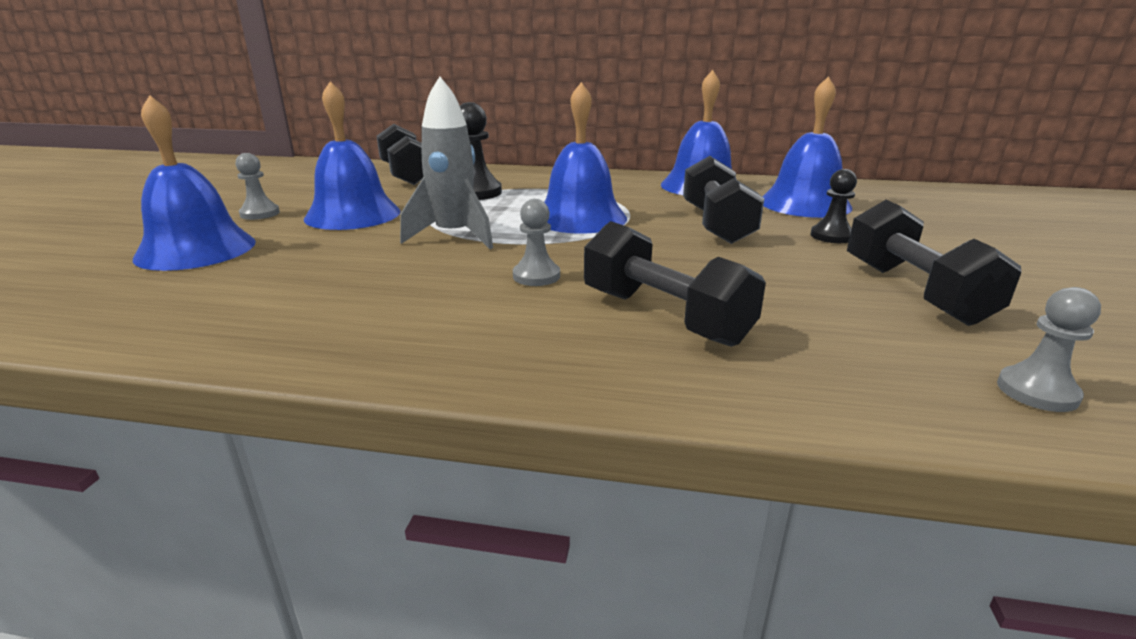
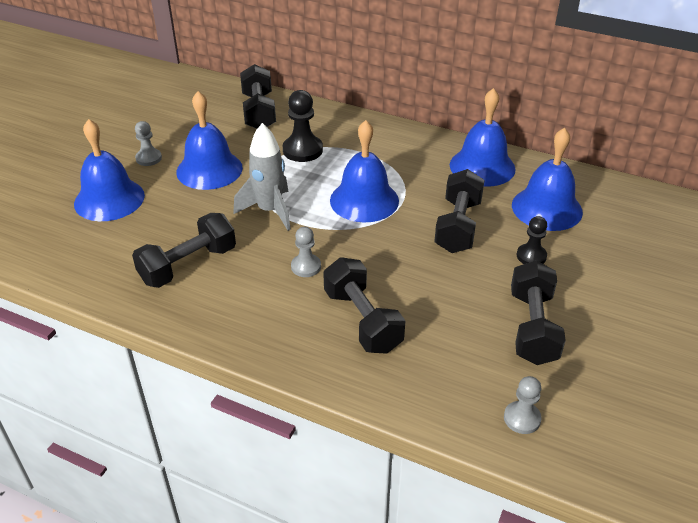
camera: 15 degrees right, 15 degrees up
none -> black dumbbell [132,213,236,288]

